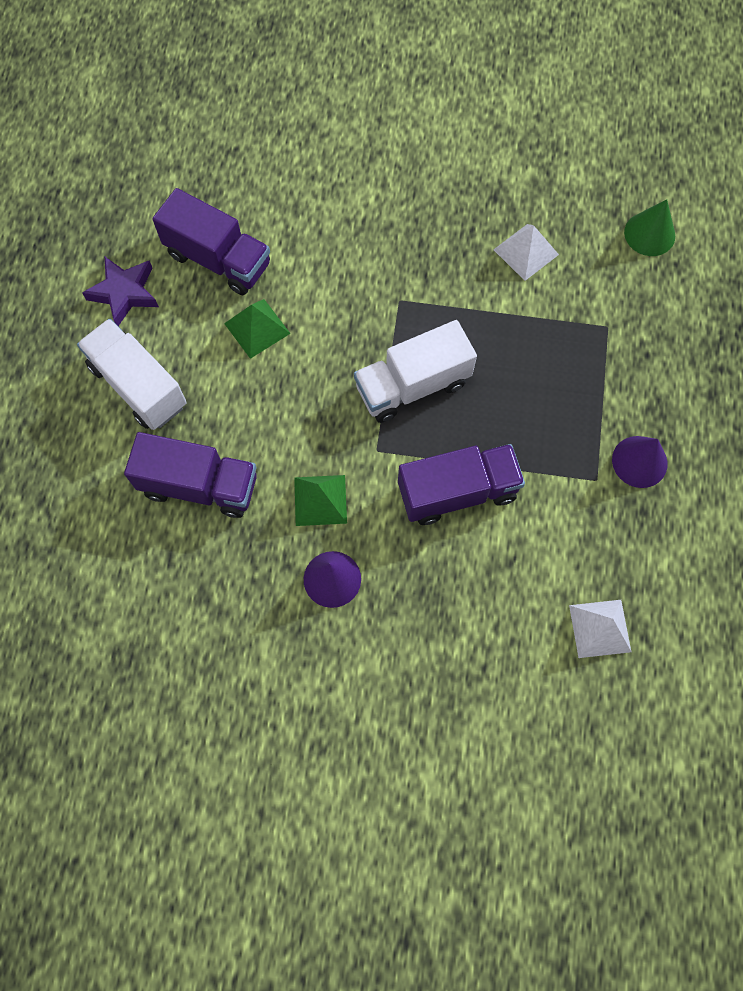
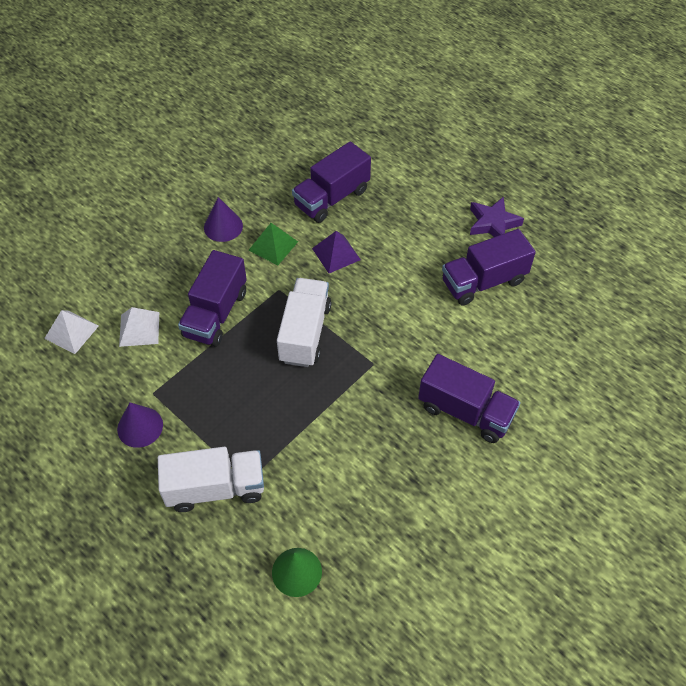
camera: 125 degrees right, 15 degrees down
white truck [77,318,187,430] -> white truck moved to [158,447,264,512]
green pyramid [224,299,291,359] -> none
white pyramid [493,224,559,281] -> white pyramid moved to [119,307,159,347]
none -> purple pyramid [312,231,361,273]
none -> purple truck [418,354,520,443]

